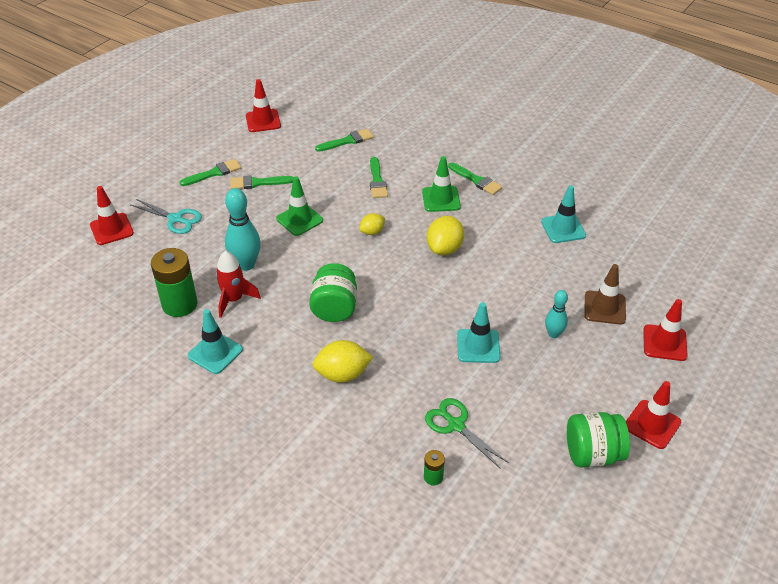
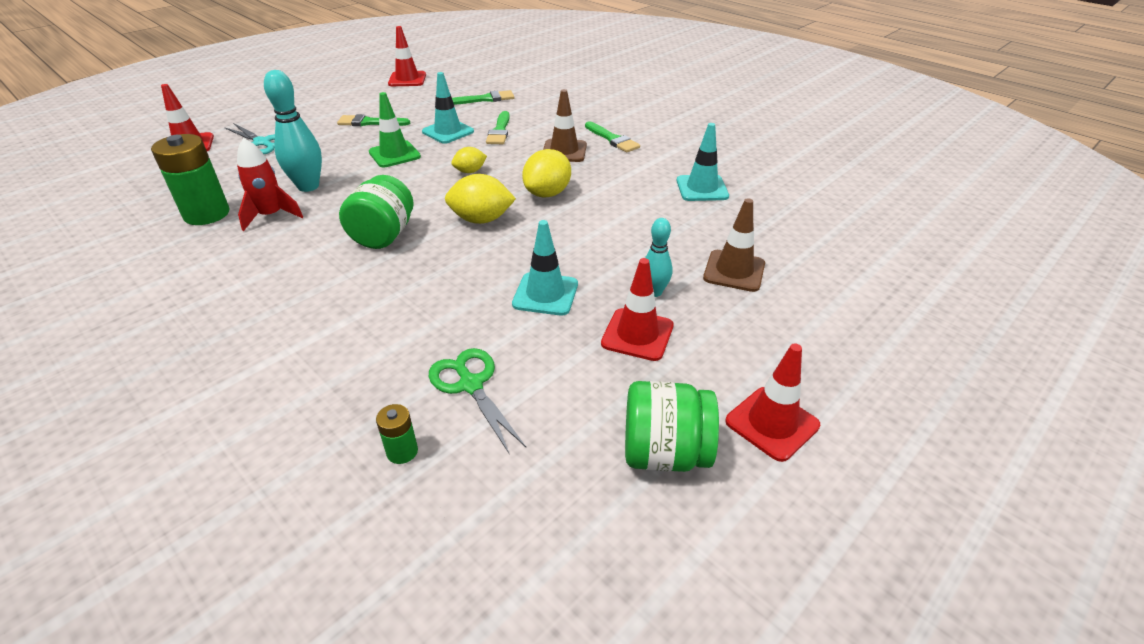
camera: 10 degrees right, 5 degrees down
green brush [180,159,241,186] -> none
turquoise traffic cone [188,309,243,374] -> turquoise traffic cone moved to [422,72,474,144]
yellow lemon [313,340,373,383] -> yellow lemon moved to [445,174,516,224]
green traffic cone [422,156,461,212] -> brown traffic cone [543,89,587,162]
red traffic cone [643,299,688,361] -> red traffic cone moved to [601,258,674,361]

